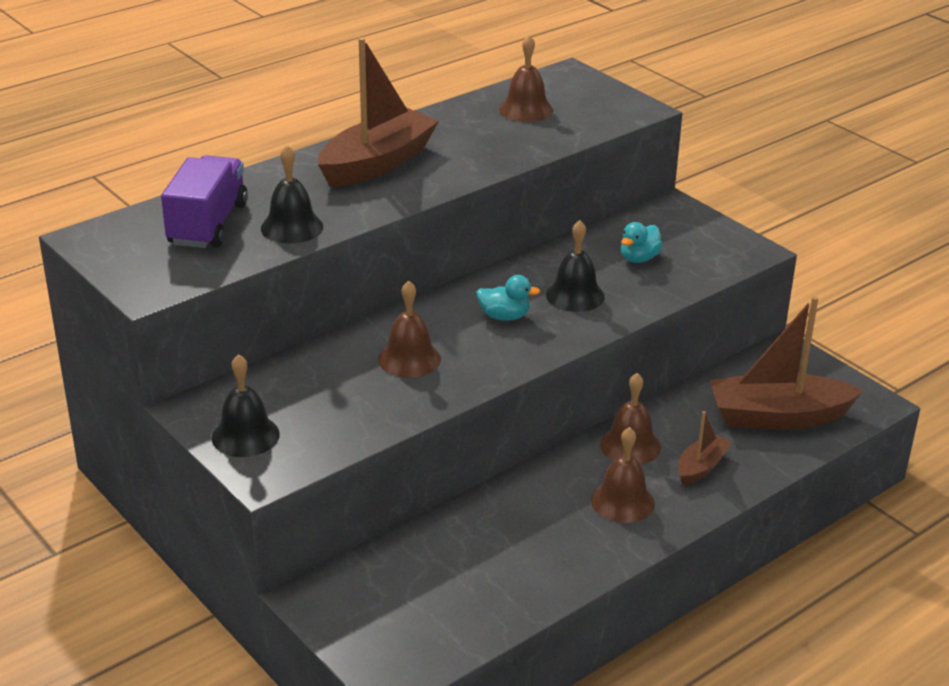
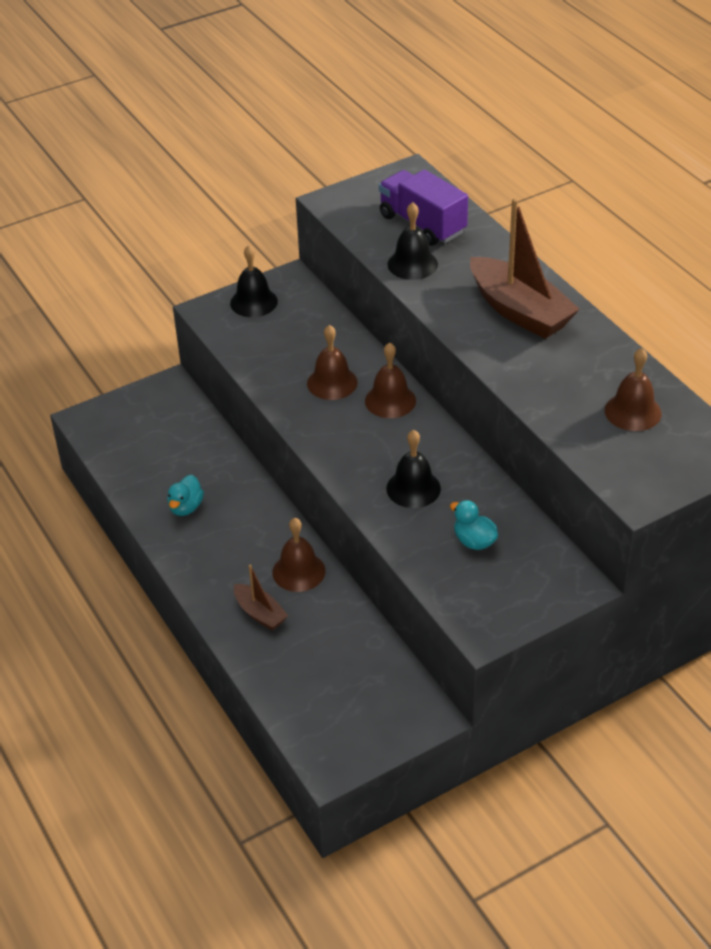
camera: 100 degrees right, 10 degrees up
purple truck [161,155,248,248] -> purple truck turned 150 degrees counterclockwise [379,170,468,246]
turquoise duck [476,275,540,321] -> turquoise duck moved to [167,475,204,516]
brown bell [591,427,655,523] -> brown bell moved to [365,343,416,418]
brown boat [710,296,864,430] -> none

